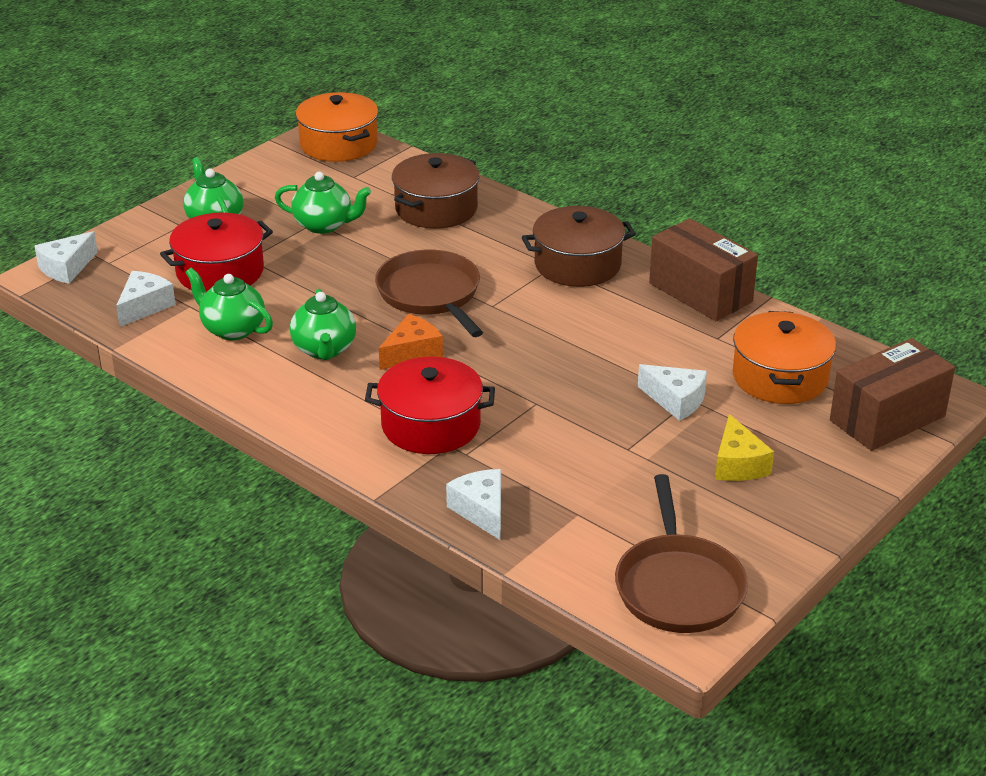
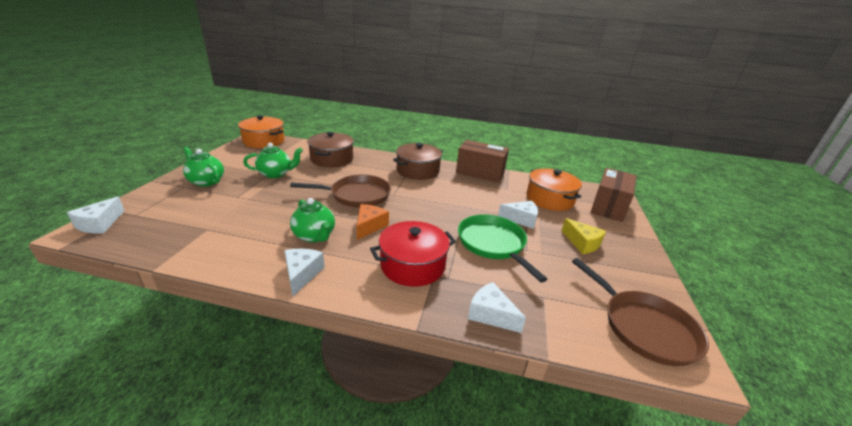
camera: 30 degrees left, 5 degrees down
white cheese [116,271,176,327] -> white cheese moved to [284,249,325,296]
red pot [160,212,273,291] -> none
green teapot [185,267,273,340] -> none
brown pan [375,250,483,337] -> brown pan turned 135 degrees clockwise [290,175,391,208]
none -> green pan [458,214,547,282]

